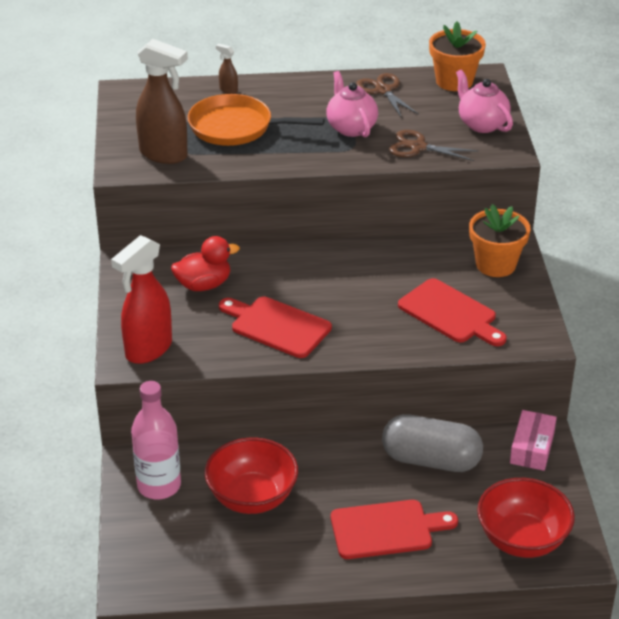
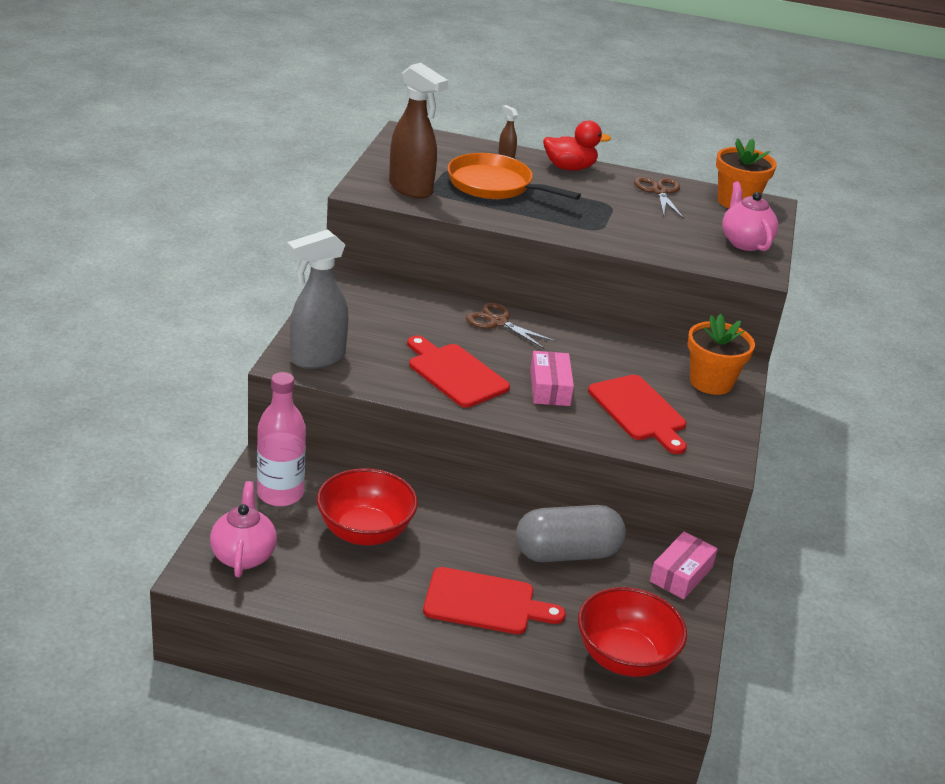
camera: 15 degrees right, 5 degrees down
red spray bottle [111,235,172,364] -> grey spray bottle [287,229,348,369]
red duck [171,236,240,291] -> red duck moved to [543,120,611,171]
pink teapot [326,71,378,137] -> pink teapot moved to [210,481,277,577]
grey capsule [382,414,483,472] -> grey capsule turned 45 degrees counterclockwise [516,505,626,562]
brown scissors [389,130,479,161] -> brown scissors moved to [466,303,557,349]
none -> pink box [530,351,574,406]

